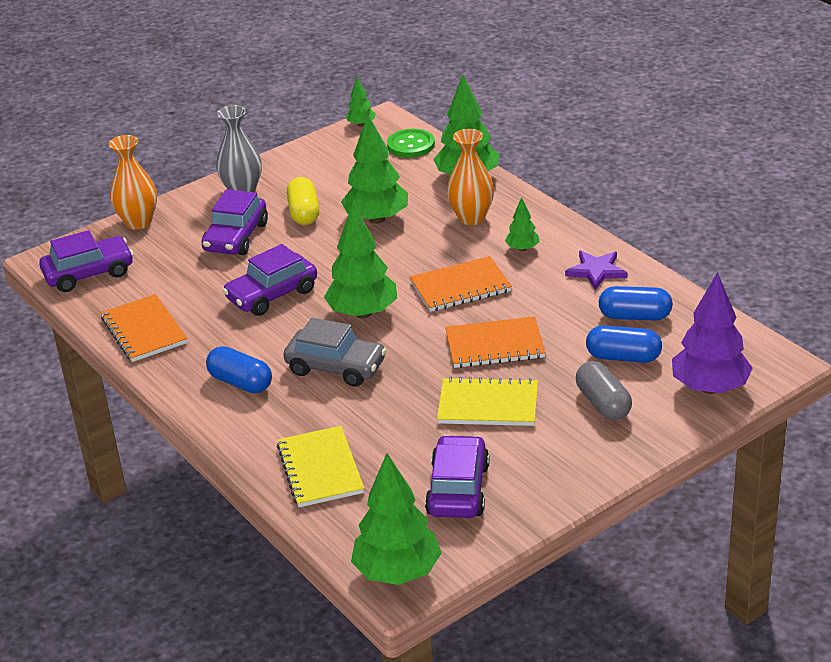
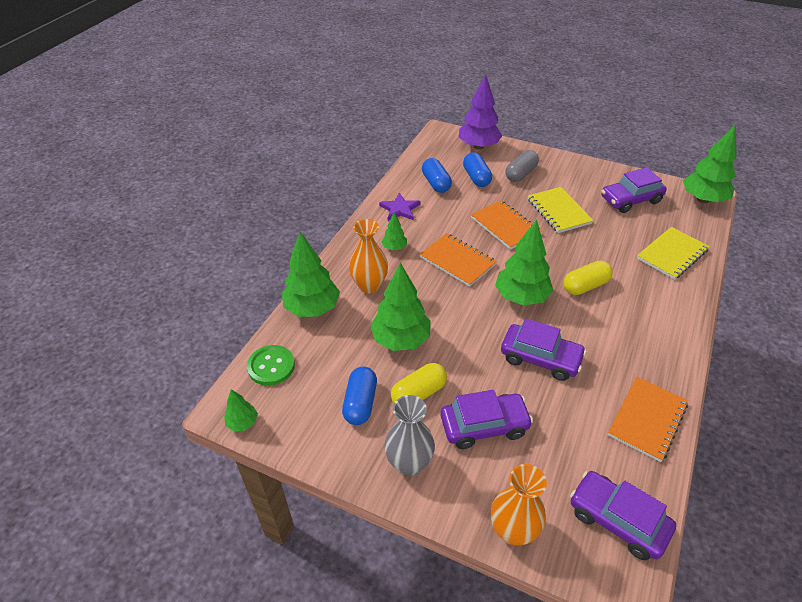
camera: 120 degrees left, 10 degrees up
blue capsule [206,346,272,393] -> blue capsule moved to [342,367,377,425]
grey car [283,318,387,387] -> yellow capsule [563,261,613,295]

